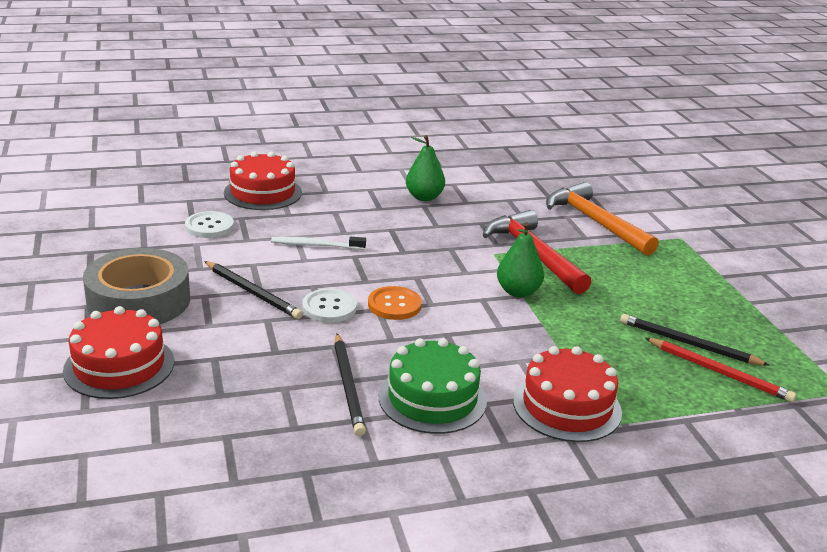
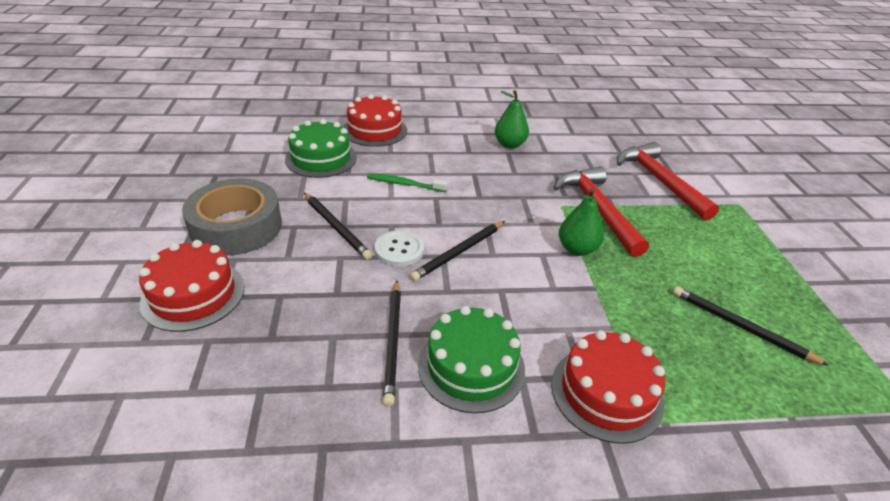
camera: 10 degrees right, 10 degrees up
white button [185,211,234,238] -> green cake [285,119,357,178]
white toothbrush [271,237,366,250] -> green toothbrush [367,173,448,192]
orange button [368,286,422,320] -> black pencil [410,221,505,281]
orange hammer [546,182,658,256] -> red hammer [617,142,719,221]
red pencil [645,338,796,402] -> none

